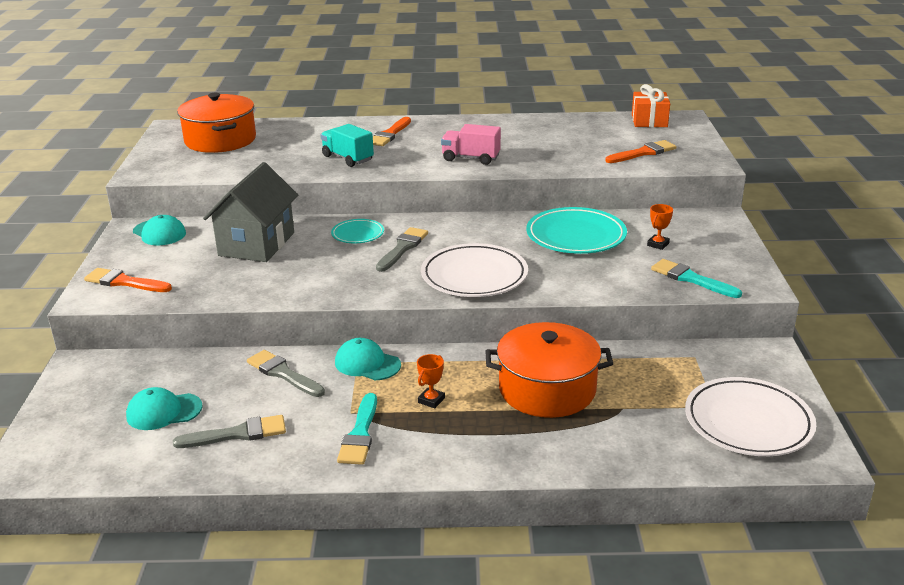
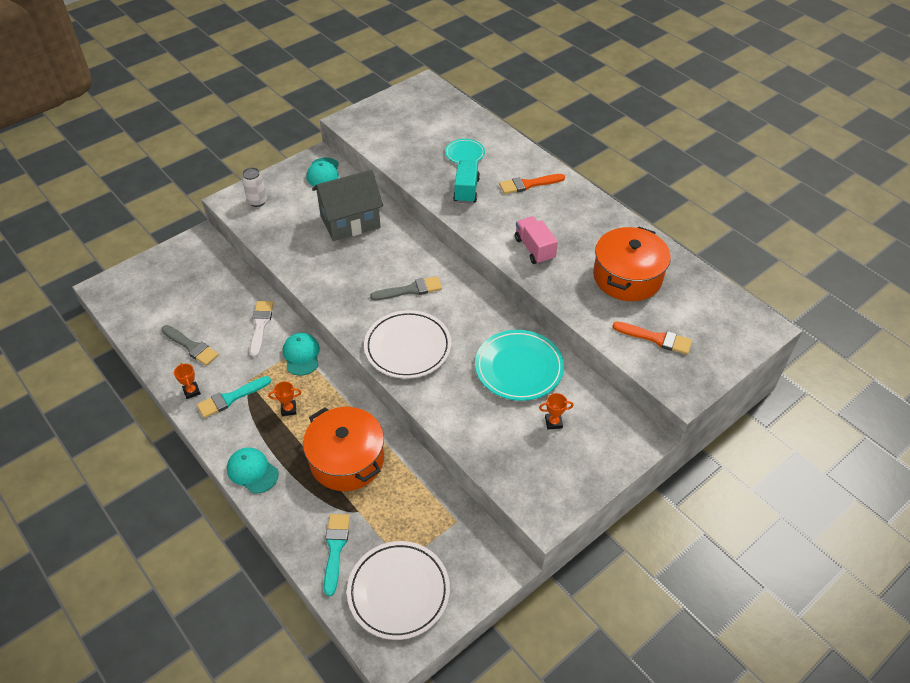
camera: 50 degrees right, 20 degrees up
orange brush [84,268,172,292] -> white can [242,167,267,207]
turquoise cap [126,387,203,430] -> turquoise cap moved to [227,447,279,494]
orange pot [177,93,256,153] -> orange pot moved to [593,227,671,301]
grey brush [247,350,325,397] -> white brush [250,301,274,357]
turquoise plate [331,219,384,243] -> turquoise plate moved to [445,139,485,164]
orange gift [632,84,670,127] -> none
turquoise brush [651,259,742,298] -> turquoise brush moved to [324,514,350,596]
none -> orange trophy [174,363,201,399]

